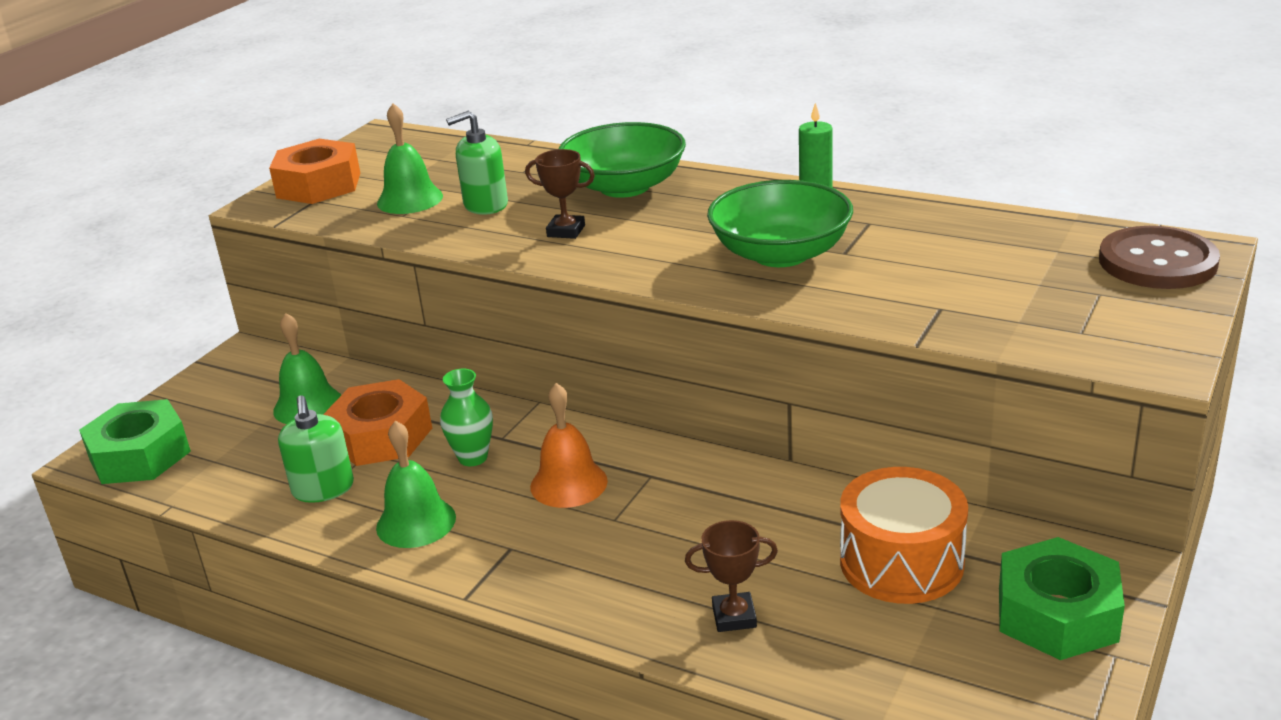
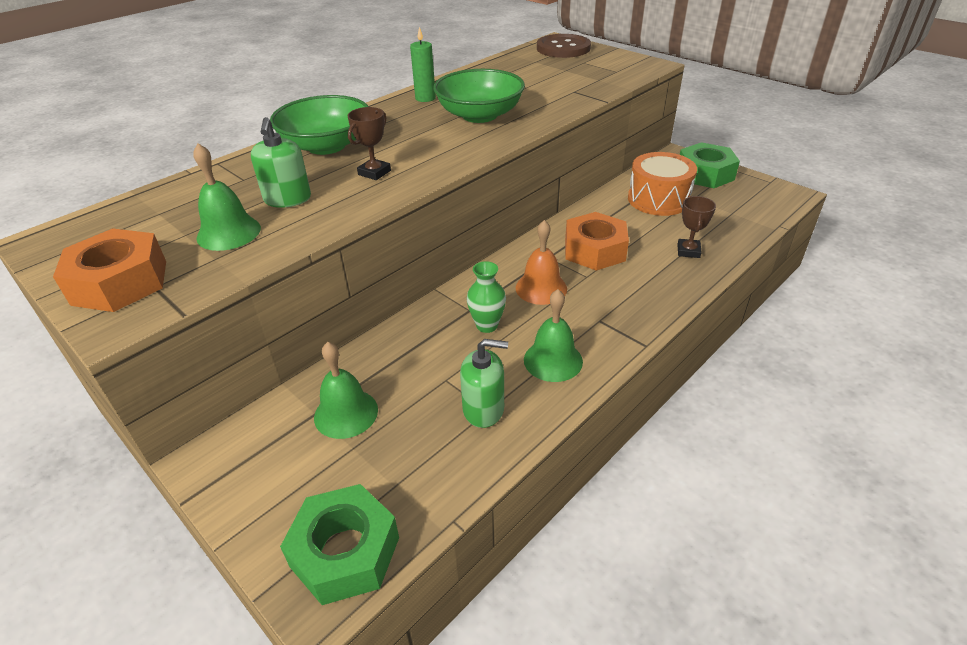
camera: 75 degrees left, 10 degrees up
orange nut [323,379,432,466] -> orange nut moved to [565,212,629,271]

